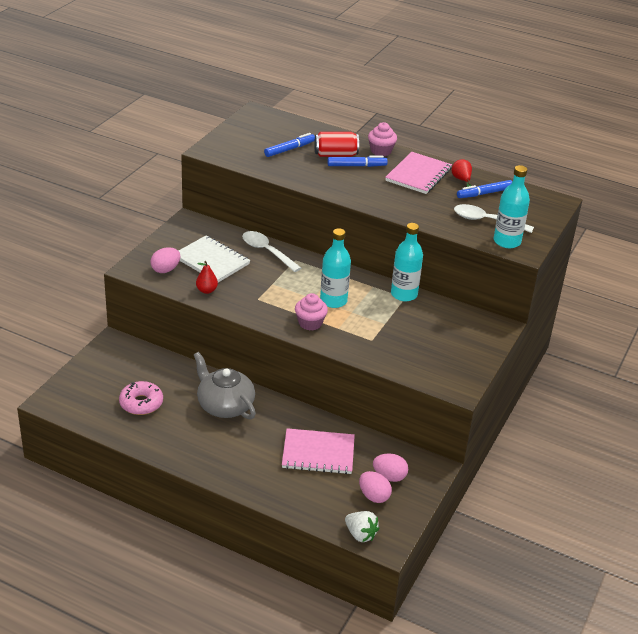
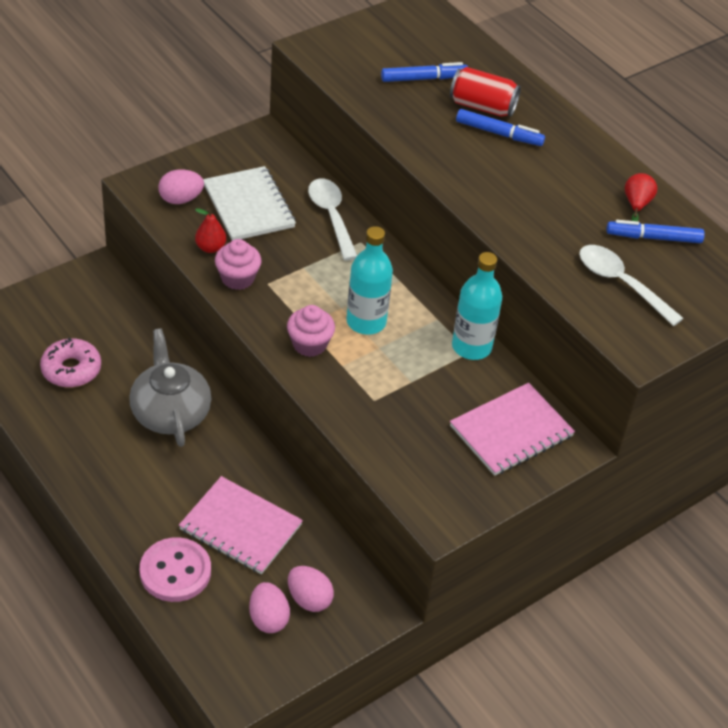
camera: 25 degrees right, 10 degrees up
white strawberry [345,511,379,542] -> none
pink cupcake [368,122,397,156] -> pink cupcake moved to [215,239,261,290]
pink notebook [385,152,452,194] -> pink notebook moved to [450,383,575,476]
turquoise bottle [494,165,530,248] -> none
none -> pink button [140,537,211,602]

